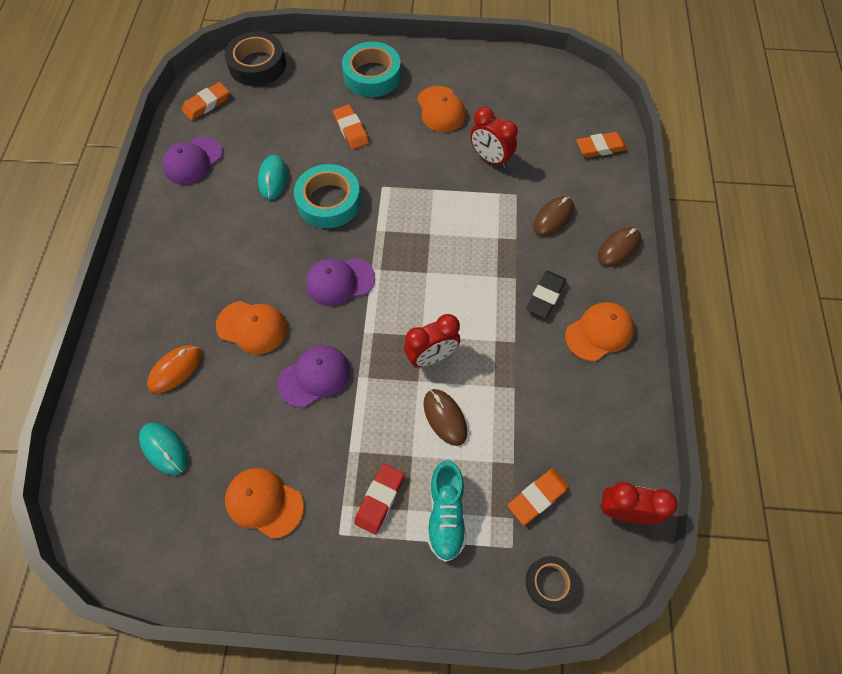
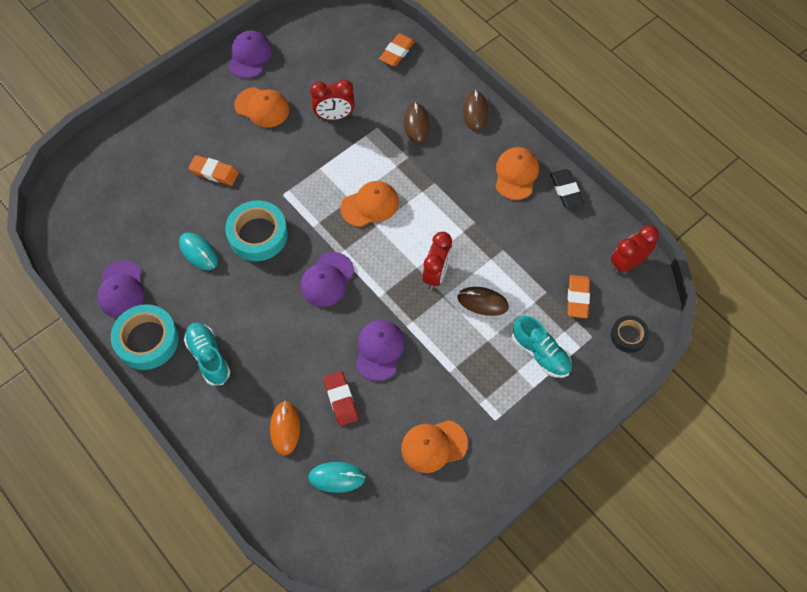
camera: 45 degrees left, 0 degrees up
orange eraser [182,82,229,120] -> none
orange cap [216,301,287,354] -> orange cap moved to [341,181,399,227]
black tape [225,31,286,86] -> none
turquoise tape [342,42,401,97] -> turquoise tape moved to [111,304,179,370]
red eraser [354,464,404,534] -> red eraser moved to [324,371,358,426]
black eraser [526,271,566,318] -> black eraser moved to [550,169,584,208]
none -> turquoise shoe [184,322,230,386]
none -> purple cap [228,31,272,78]

